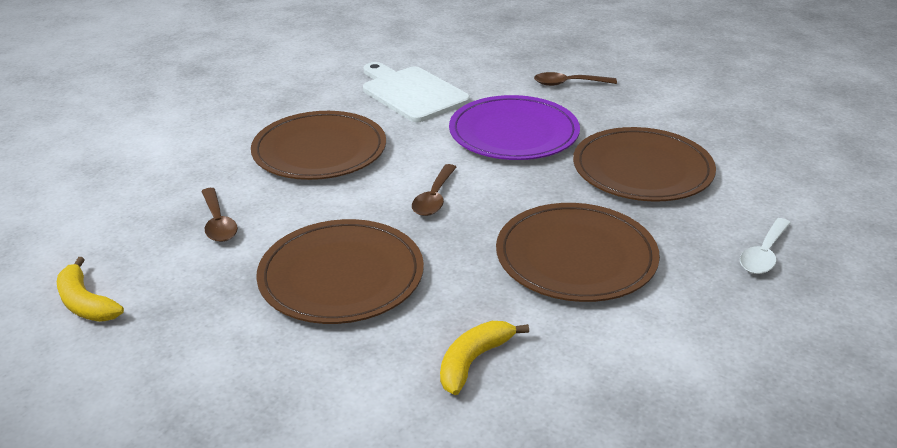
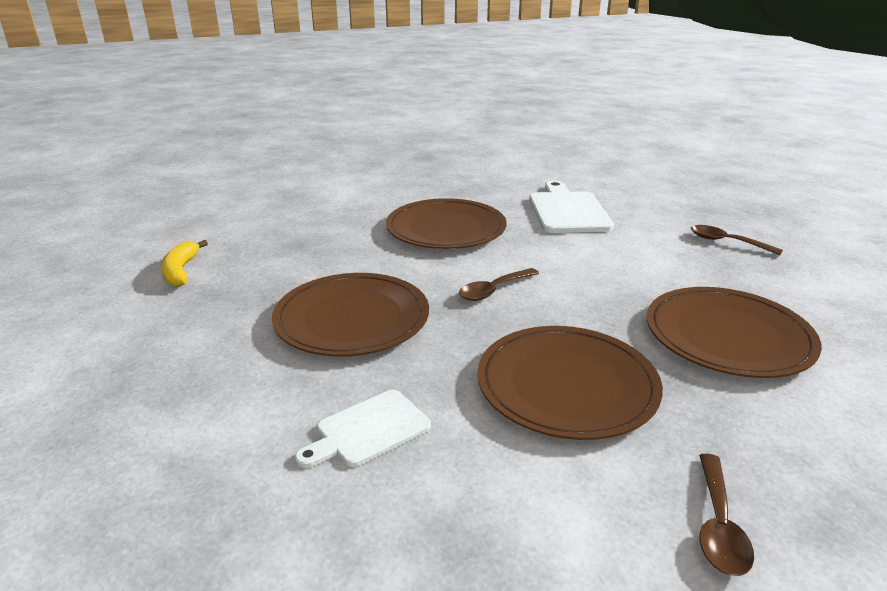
camera: 35 degrees right, 5 degrees down
brown spoon [201,188,238,242] -> brown spoon moved to [699,454,754,576]
yellow banana [440,321,529,395] -> white cutting board [295,390,431,468]
purple plate [449,95,580,160] -> none
white spoon [740,218,791,274] -> none

